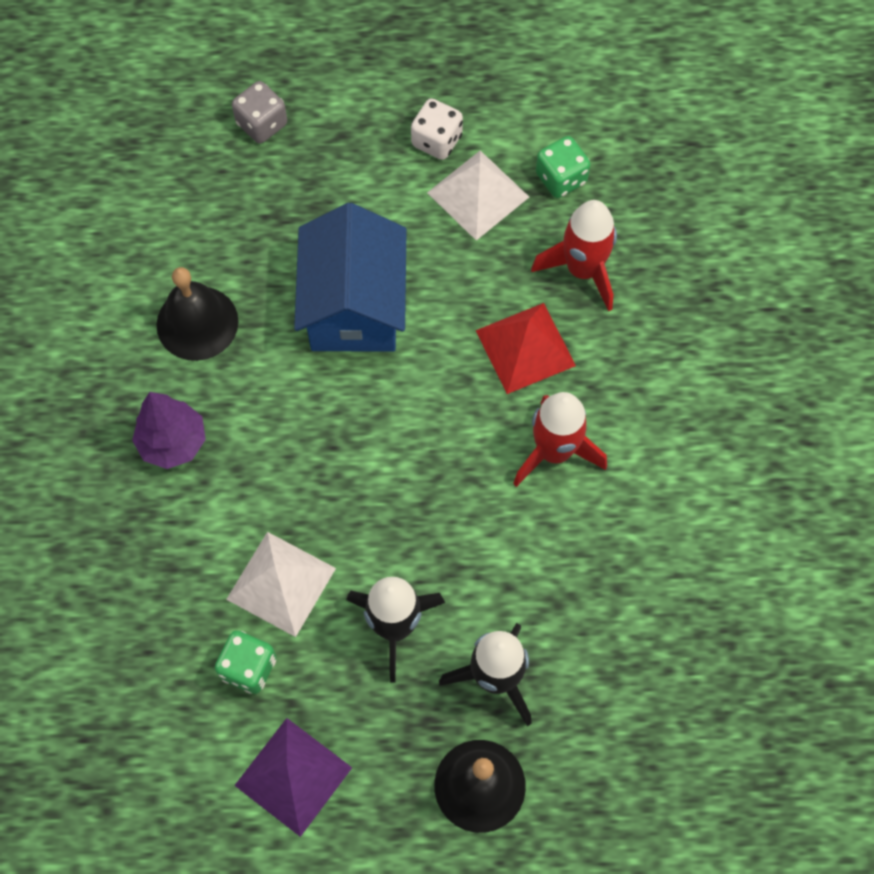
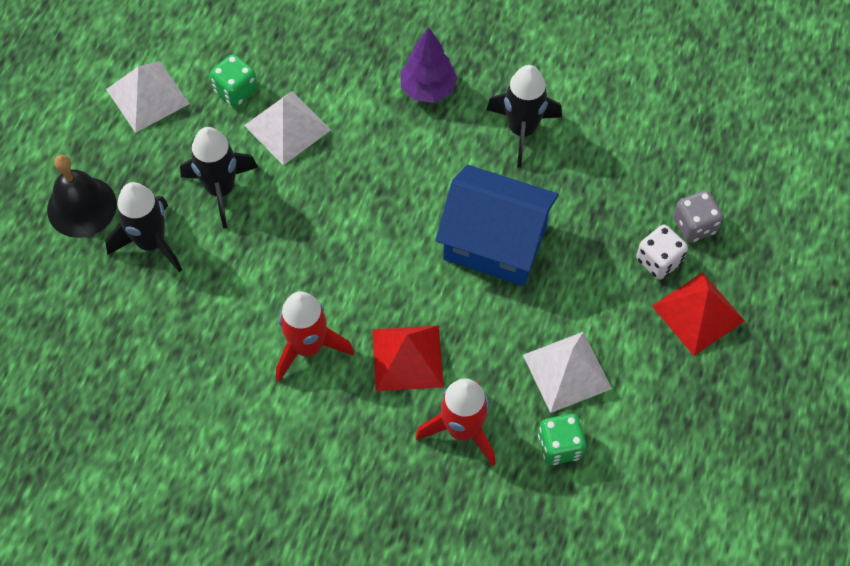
camera: 110 degrees right, 5 degrees down
black bell [156,267,238,361] -> black rocket [486,65,562,168]
purple pyramid [234,718,352,837] -> white pyramid [106,61,190,133]
white dice [411,98,463,160] -> white dice moved to [636,225,688,280]
none -> red pyramid [652,272,745,356]

